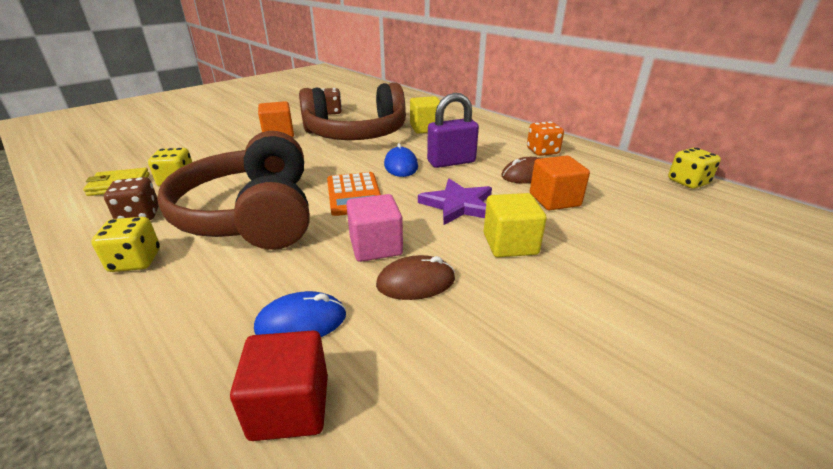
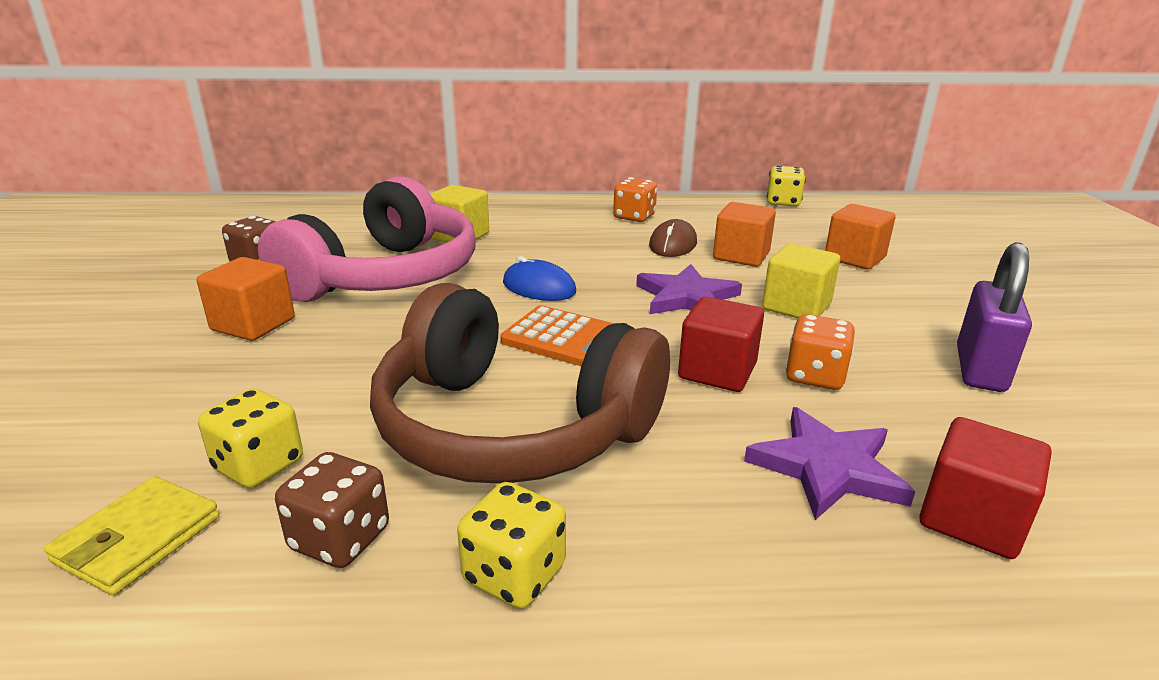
camera: 50 degrees left, 5 degrees down
blue mouse [254,291,346,337] -> purple star [744,407,915,520]
brown headphones [299,82,406,140] -> pink headphones [258,176,476,302]
pink cube [346,194,403,262] -> red cube [678,297,764,392]
brown mouse [376,255,455,300] -> orange dice [786,314,855,390]
purple padlock [427,93,479,168] -> purple padlock moved to [957,242,1032,392]
none -> orange cube [825,204,896,269]

